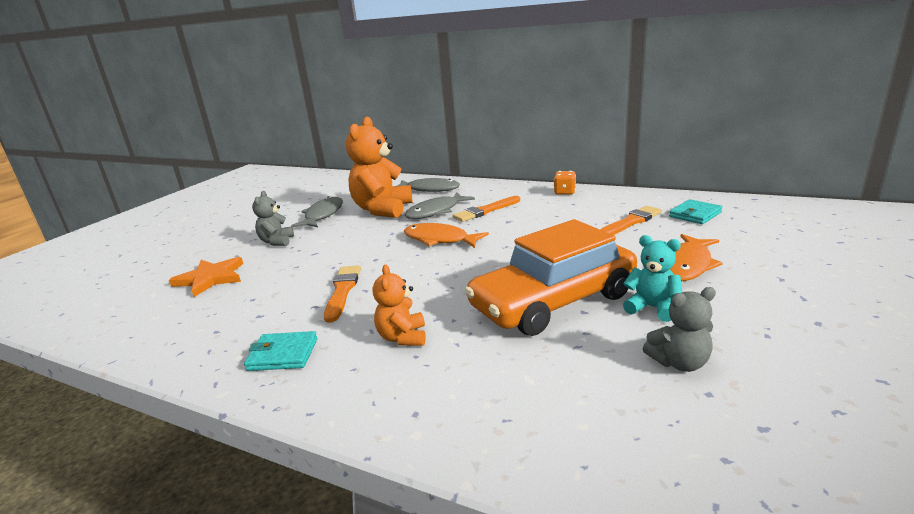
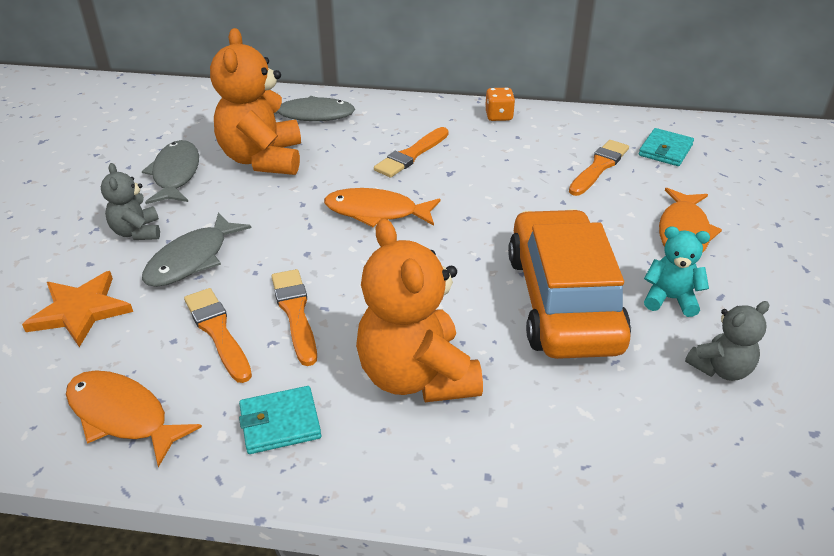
camera: 20 degrees left, 15 degrees up
orange teddy bear [373,265,426,346] -> orange teddy bear [356,219,483,402], size x1.94
grey fish [405,192,475,219] -> grey fish moved to [142,212,251,287]
orange car [465,219,637,336] -> orange car turned 135 degrees clockwise [508,209,631,359]
none -> orange fish [66,370,202,467]
none -> orange brush [184,288,252,383]

